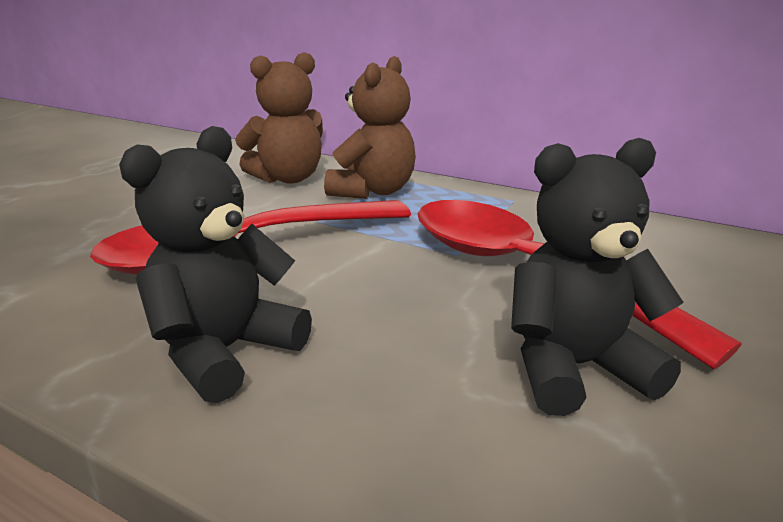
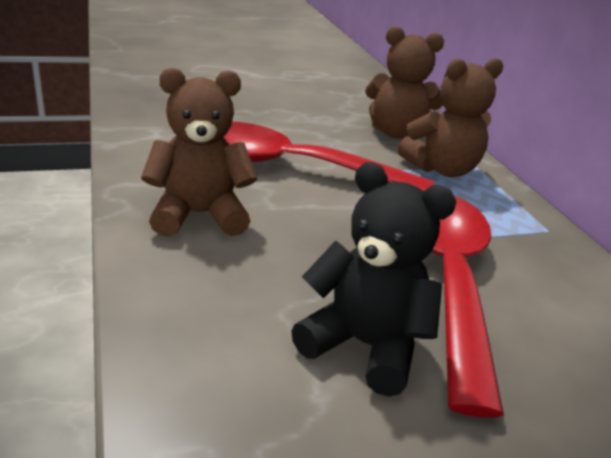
camera: 40 degrees right, 5 degrees up
black teddy bear [119,126,312,403] -> brown teddy bear [141,68,258,237]

